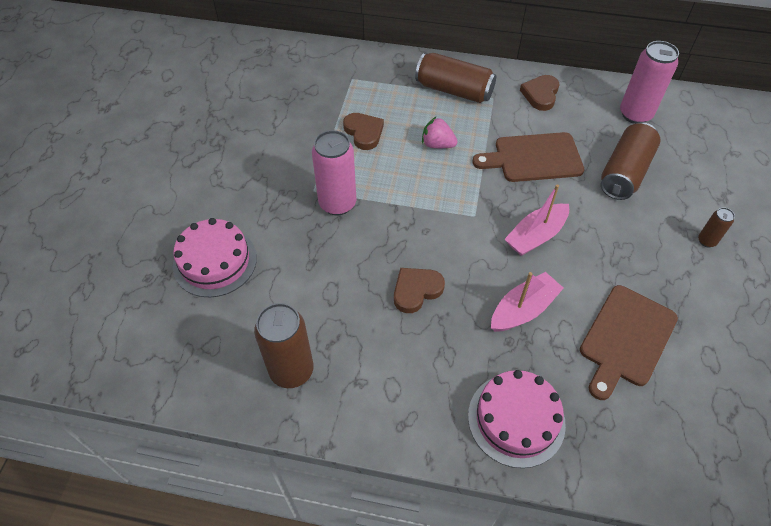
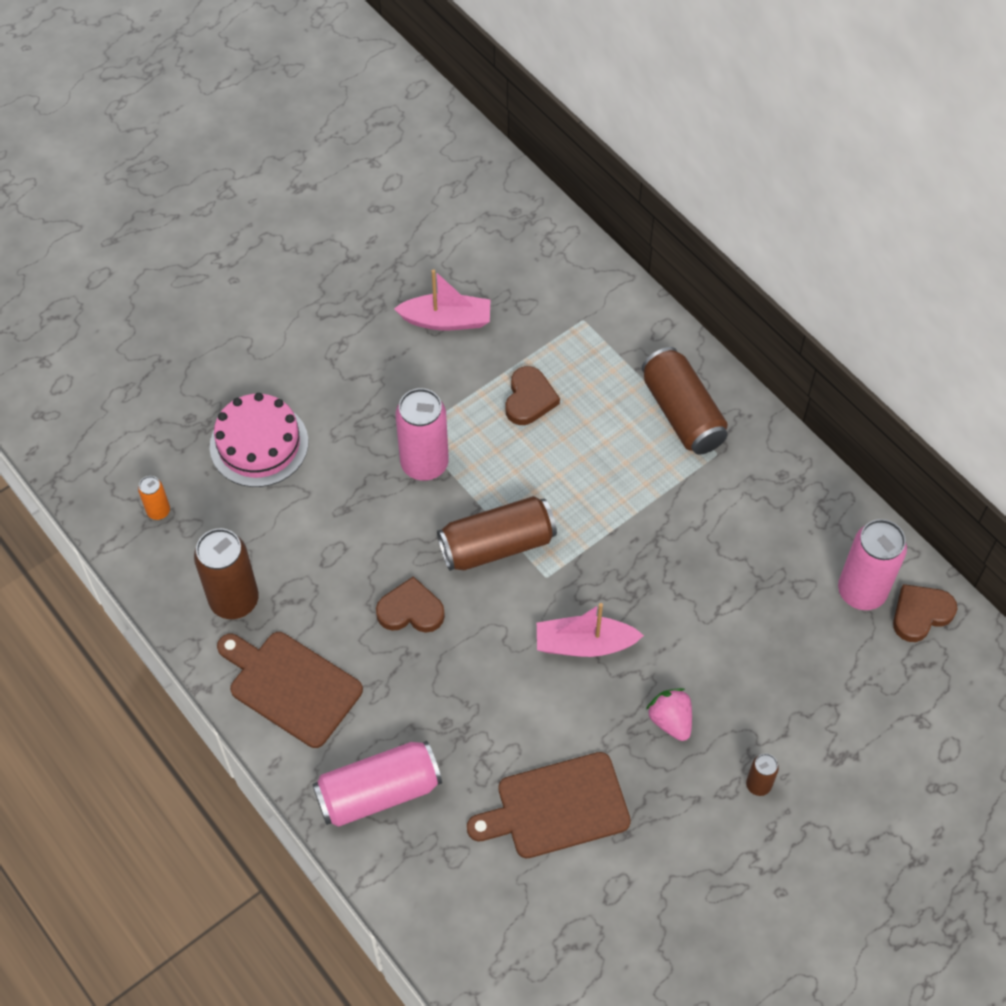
camera: 40 degrees right, 5 degrees up
pink strawberry [422,116,458,148] -> pink strawberry moved to [646,688,692,741]
pink cake [468,370,566,468] -> pink can [312,741,442,827]
brown cutting board [473,132,584,182] -> brown cutting board moved to [217,632,363,748]
pink boat [491,272,564,332] -> pink boat moved to [394,269,490,331]
brown heart [520,75,559,111] -> brown heart moved to [893,584,957,642]
brown can [601,123,661,200] -> brown can moved to [437,496,557,571]
none -> orange can [138,476,170,520]

